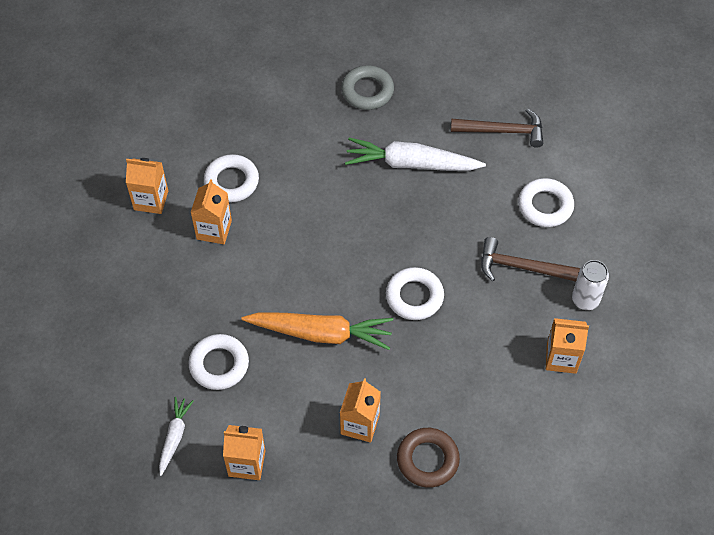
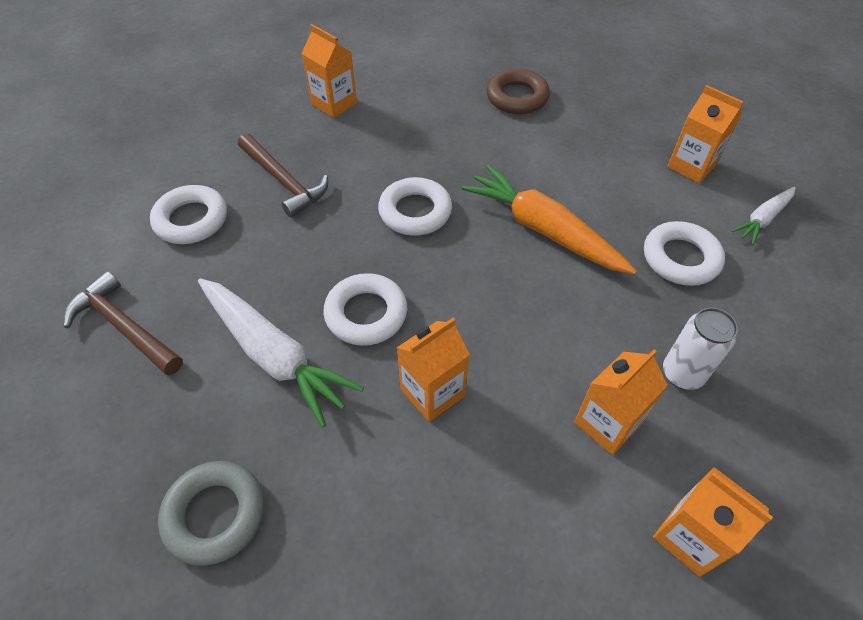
camera: 145 degrees left, 5 degrees down
white ring [204,154,259,203] -> white ring moved to [323,273,407,346]
orange carton [340,378,381,443] -> orange carton moved to [397,318,470,422]
white can [572,260,609,310] -> white can moved to [663,308,738,390]

